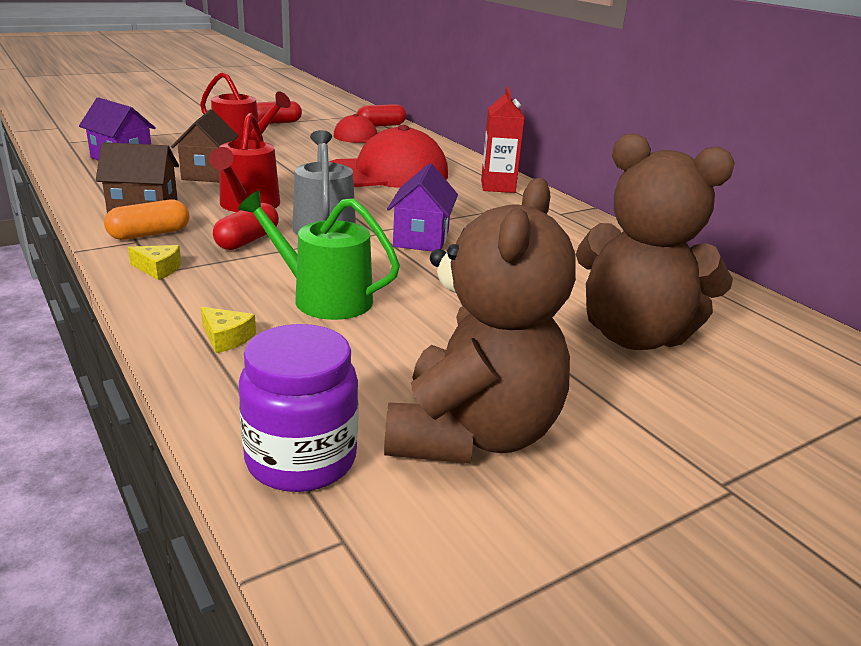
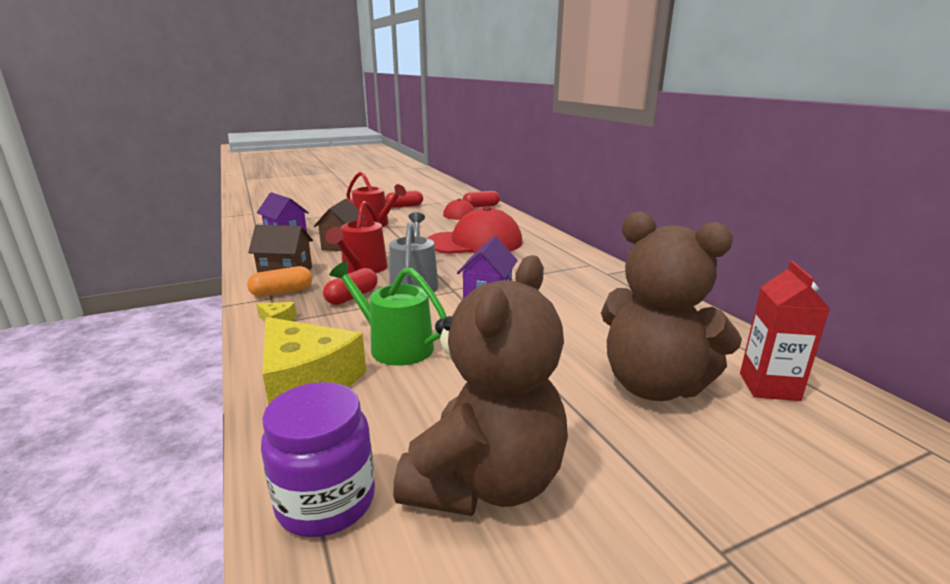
camera: 10 degrees right, 5 degrees down
yellow cheese [201,307,256,353] -> yellow cheese [263,317,366,405], size x2.48
red carton [481,87,525,193] -> red carton moved to [740,261,830,401]

